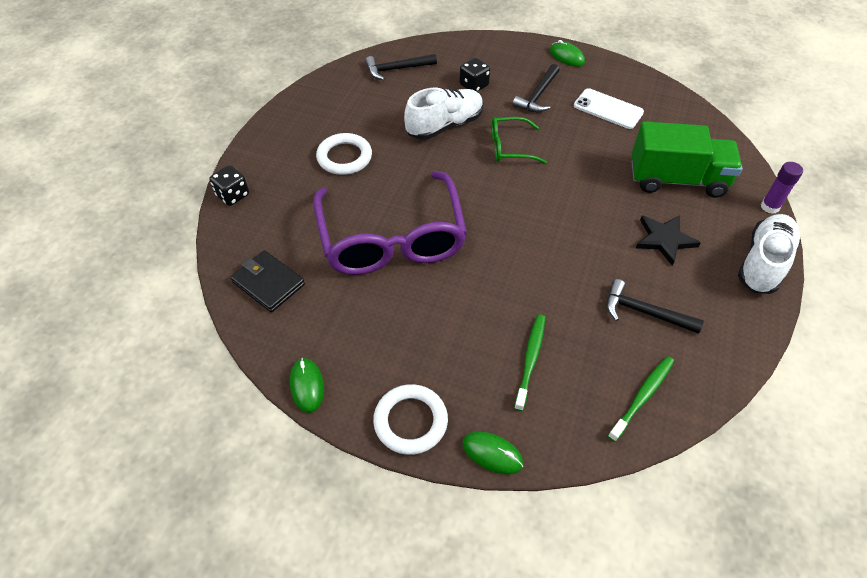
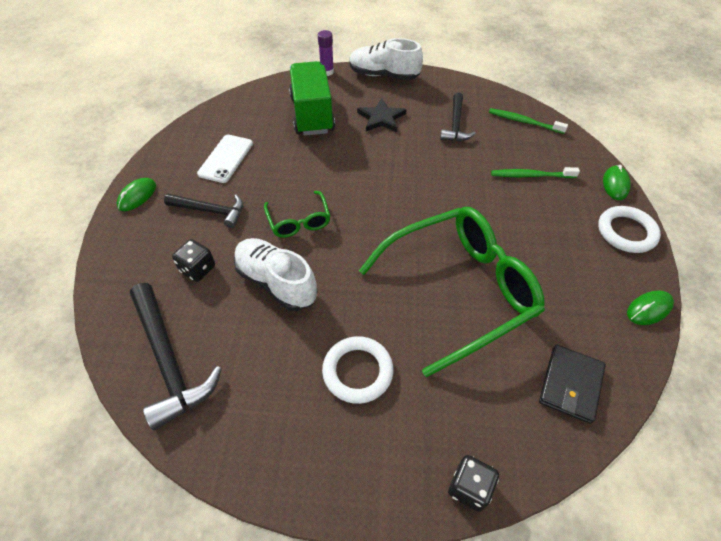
camera: 105 degrees left, 0 degrees up
purple glasses [313,171,467,275] -> green glasses [359,207,545,377]
black hammer [365,54,437,80] -> black hammer [130,283,222,430], size x1.58

